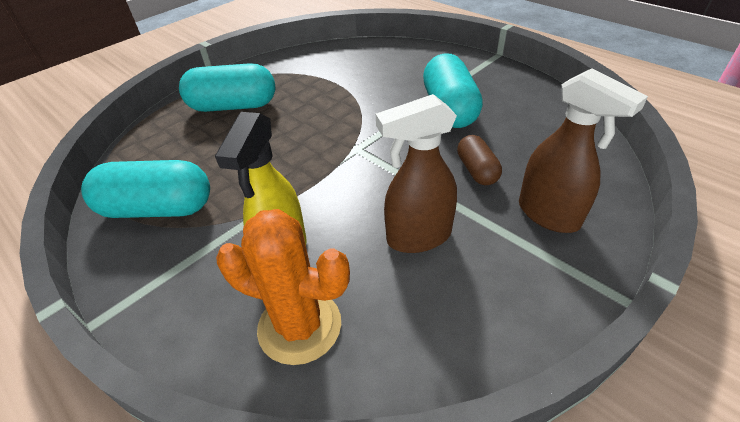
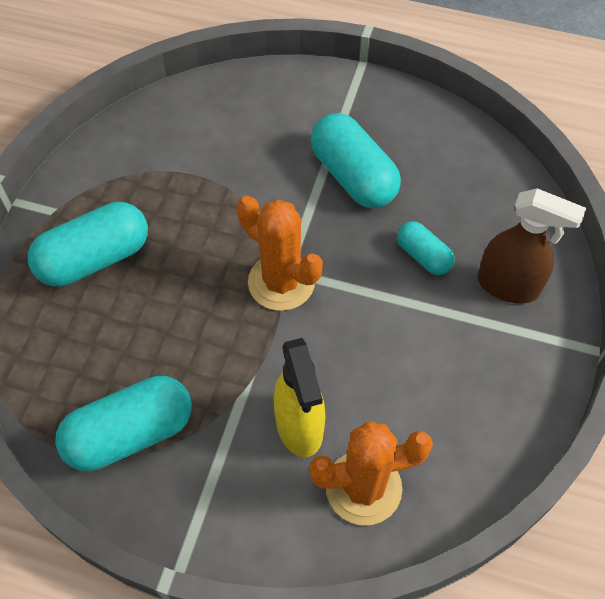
camera: 30 degrees left, 15 degrees up
brown spray bottle [376,94,457,253] -> none
brown capsule [457,135,502,185] -> turquoise capsule [397,221,454,275]
none -> orange cactus [237,196,323,311]

